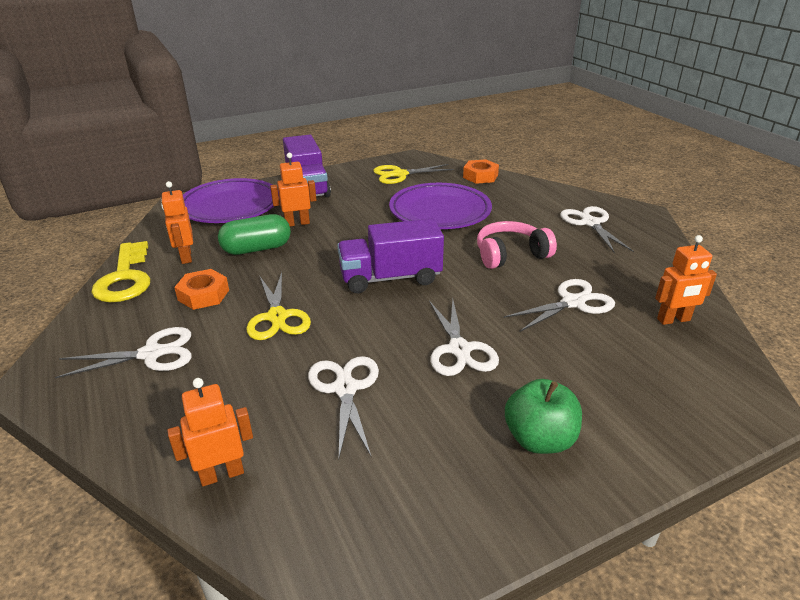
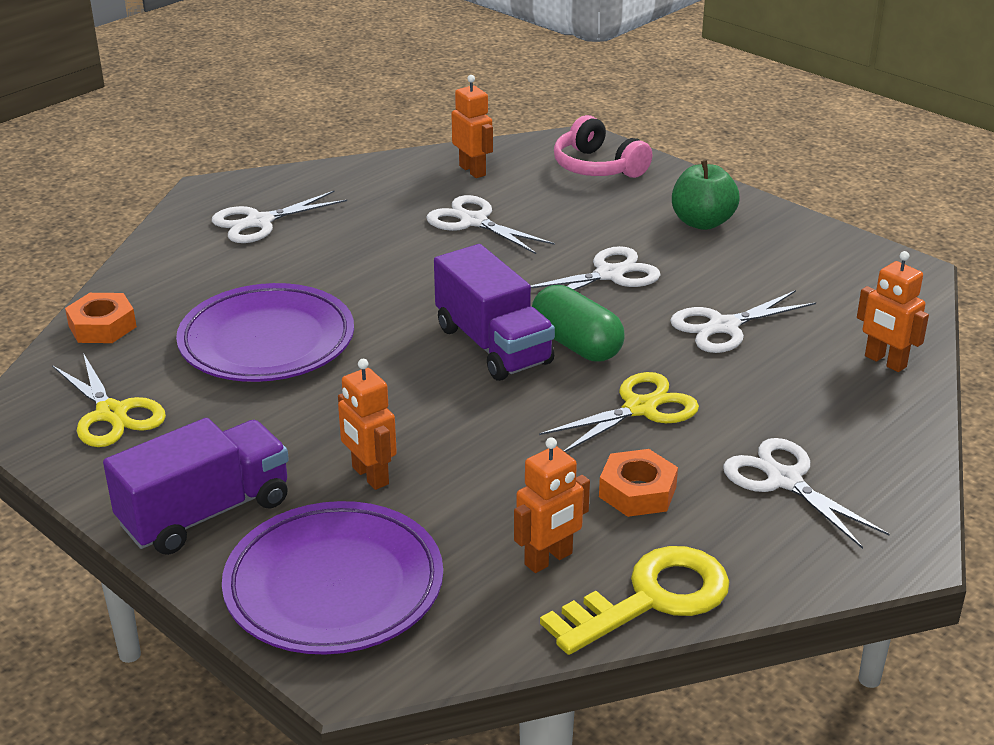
camera: 110 degrees left, 0 degrees up
green capsule [218,214,291,255] -> green capsule moved to [532,285,624,362]
pink headphones [477,221,557,269] -> pink headphones moved to [554,115,652,178]

